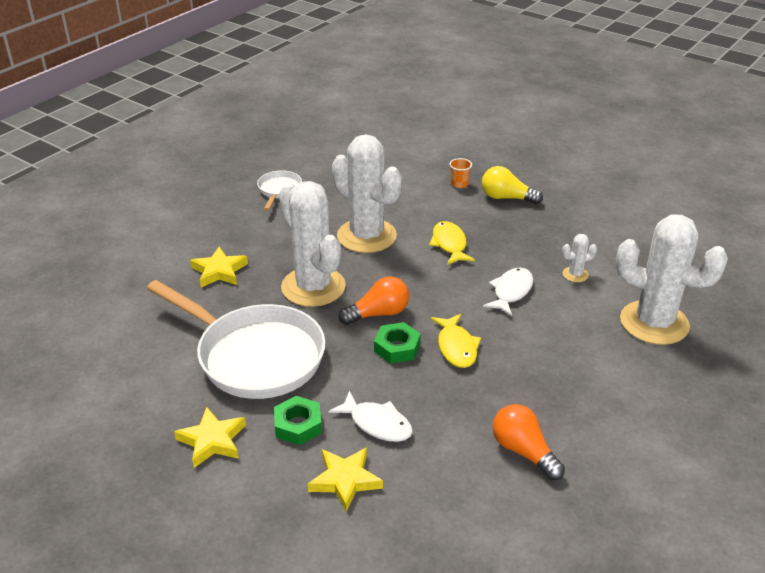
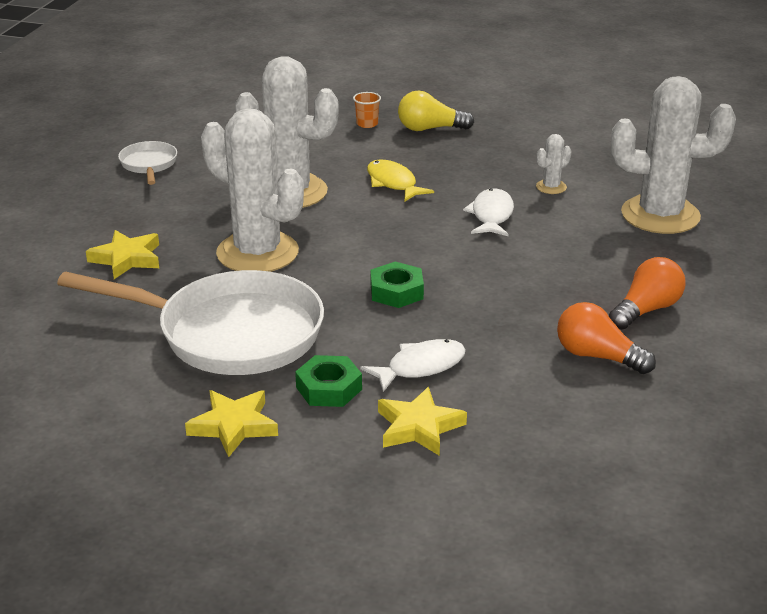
camera: 20 degrees left, 5 degrees down
white fish [329,391,413,442] -> white fish turned 45 degrees counterclockwise [361,339,466,392]
orange light bulb [339,276,409,325] -> orange light bulb moved to [609,257,685,330]
yellow fish [431,314,481,368] -> none

